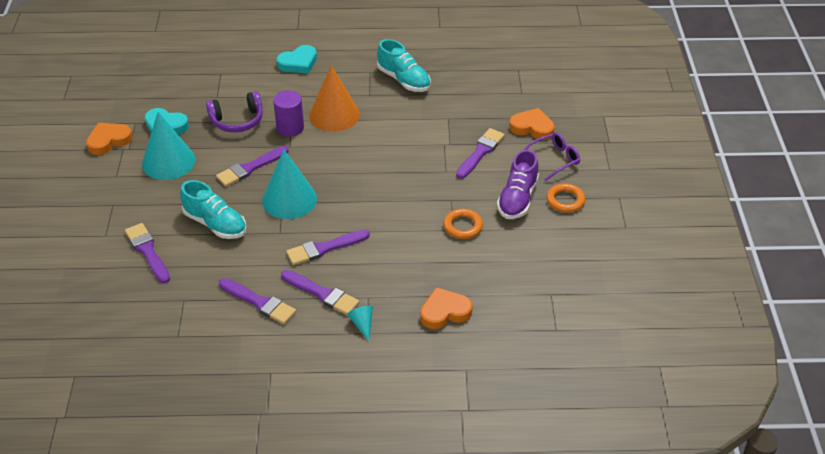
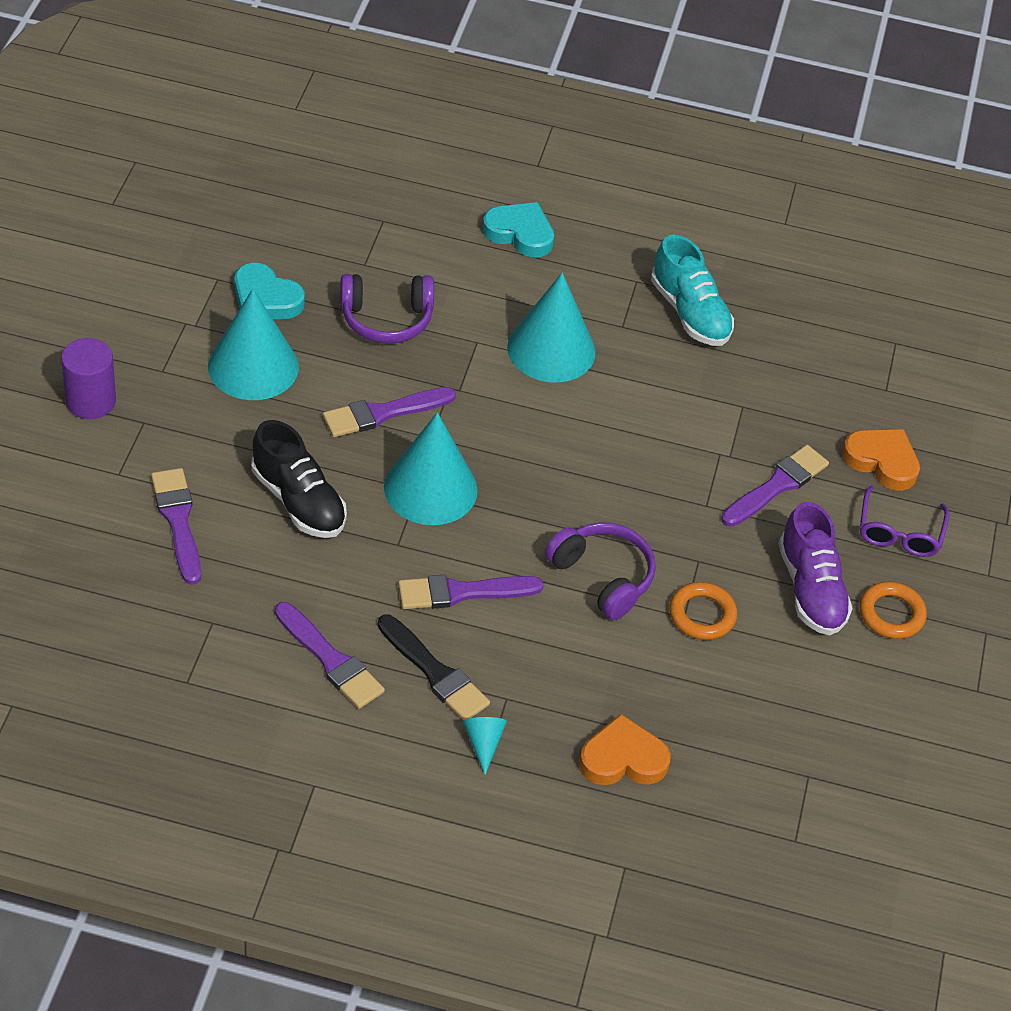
camera: 10 degrees right, 5 degrees up
orange heart [86,123,133,155] -> none
turquoise shoe [180,180,246,239] -> black shoe [251,420,347,538]
purple cylinder [273,90,304,137] -> purple cylinder moved to [61,338,116,419]
turquoise heart [276,45,317,74] -> turquoise heart turned 135 degrees counterclockwise [482,202,554,258]
purple brush [281,270,359,315] -> black brush [378,614,490,720]
orange cone [309,65,360,132] -> turquoise cone [507,272,596,382]
purple shoe [497,149,539,219] -> purple shoe turned 45 degrees counterclockwise [778,502,853,635]
purple glasses [524,132,580,181] -> purple glasses turned 120 degrees clockwise [860,485,949,557]
none -> purple headphones [545,523,656,620]

